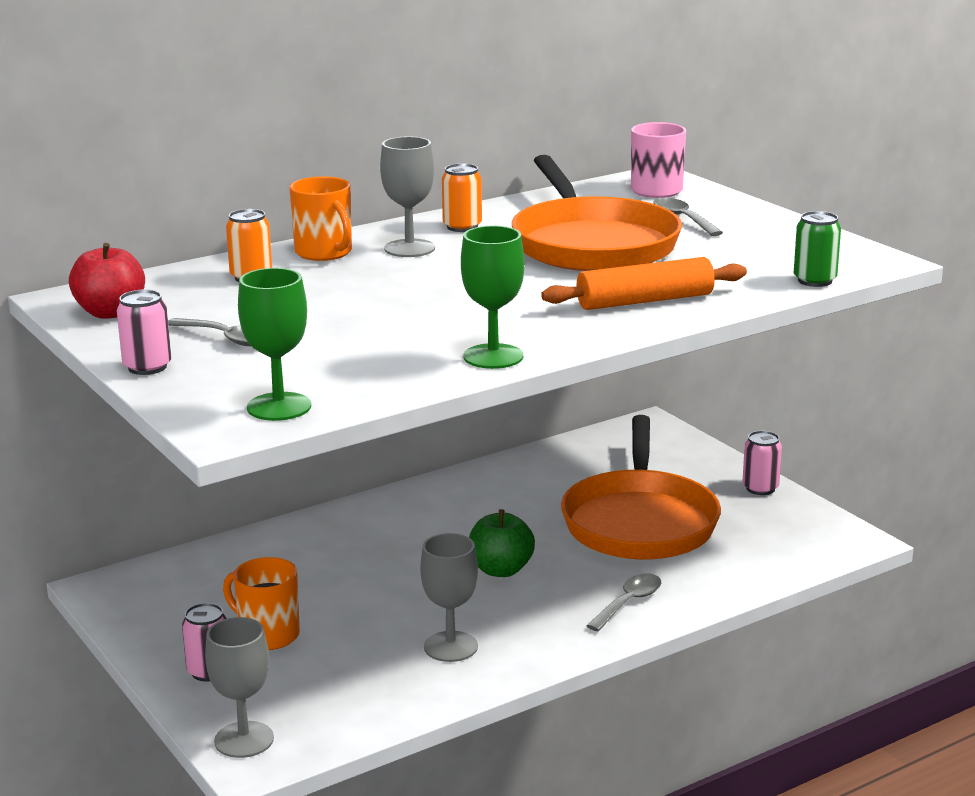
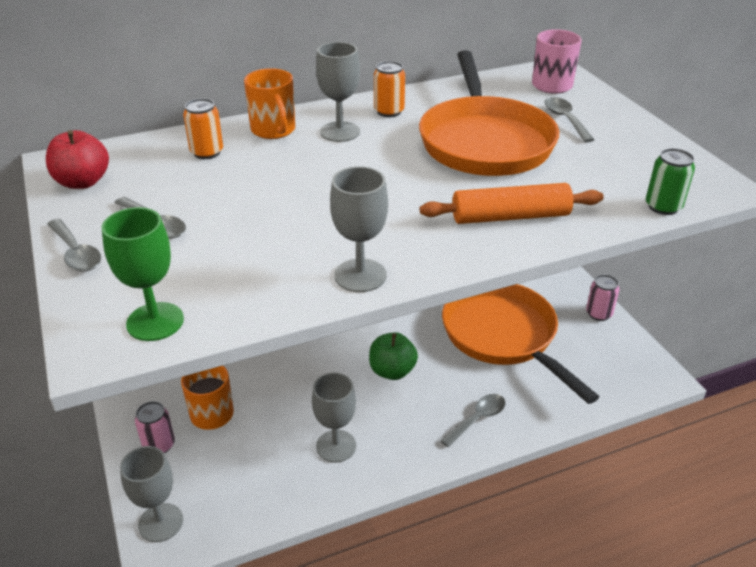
camera: 10 degrees right, 15 degrees up
pink can [117,289,171,375] -> grey spoon [47,219,101,272]
green goblet [461,226,525,369] -> grey goblet [330,166,388,292]
orange pan [561,415,721,560] -> orange pan turned 135 degrees clockwise [442,284,599,404]

